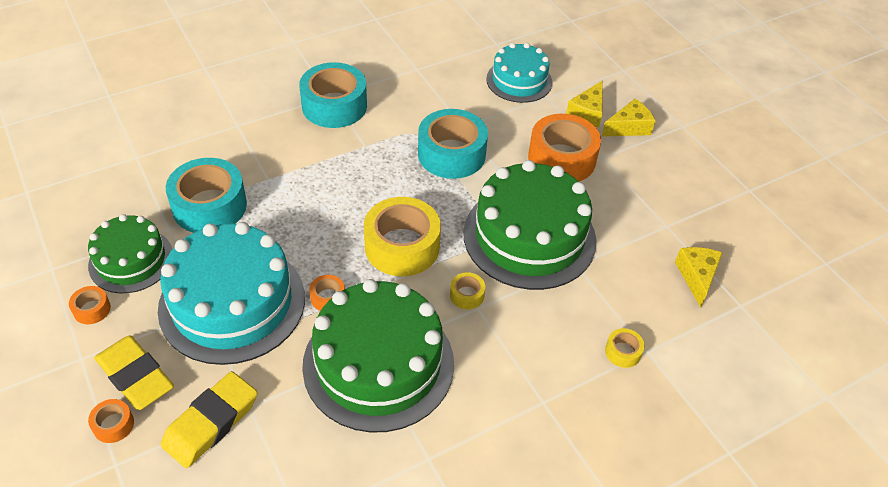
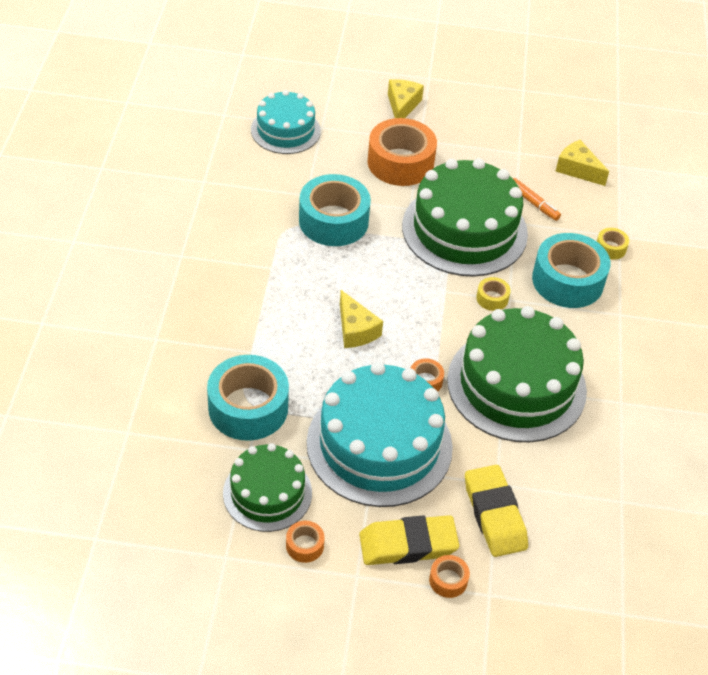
camera: 55 degrees left, 0 degrees up
turquoise tape [299,62,367,128] -> turquoise tape moved to [532,233,610,308]
yellow tape [364,197,441,276] -> none
yellow cheese [566,81,603,127] -> yellow cheese moved to [340,290,383,348]
none -> orange marker [513,178,561,221]

